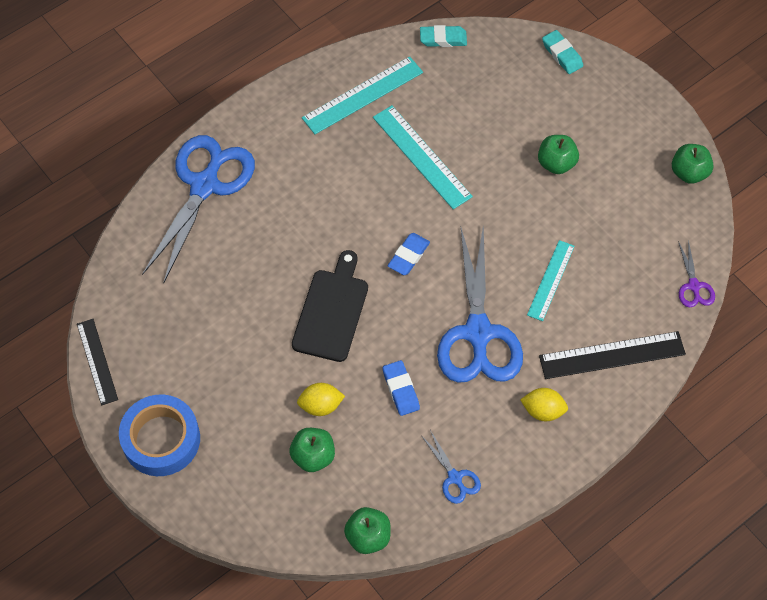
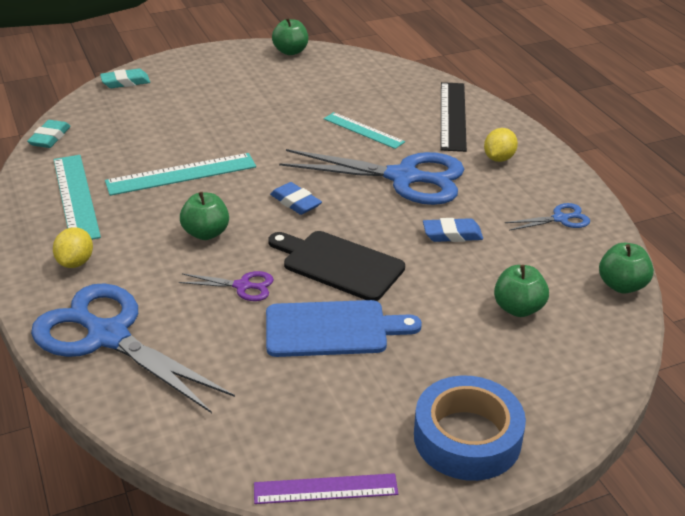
camera: 75 degrees left, 25 degrees down
black ruler [77,319,118,405] -> purple ruler [254,473,398,504]
yellow lemon [297,383,345,416] -> yellow lemon moved to [53,227,93,268]
green apple [538,135,579,174] -> green apple moved to [180,192,229,240]
purple scissors [678,240,715,307] -> purple scissors moved to [179,271,274,301]
none -> blue cutting board [266,300,422,357]

